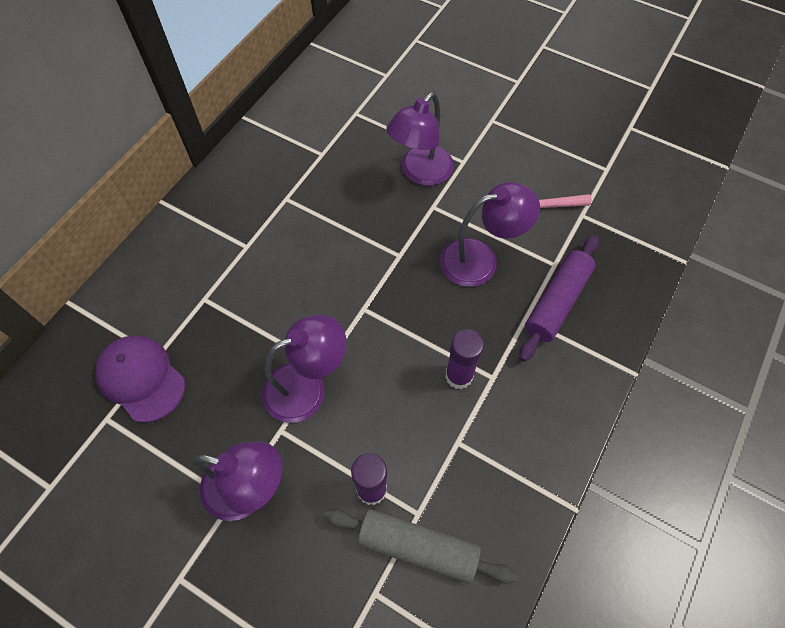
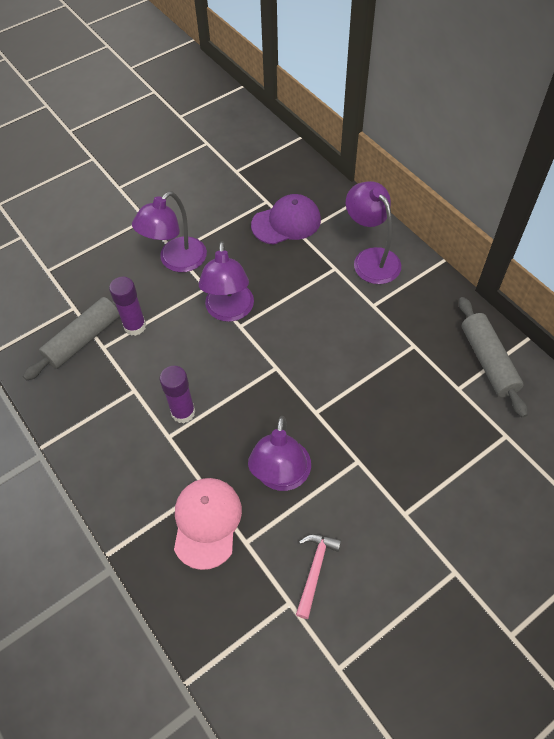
camera: 115 degrees right, 5 degrees down
purple lamp [387,92,454,186] -> purple lamp moved to [346,181,401,284]
purple rolling pin [519,235,599,362] -> pink cap [174,478,242,570]
none -> grey rolling pin [459,297,528,418]

